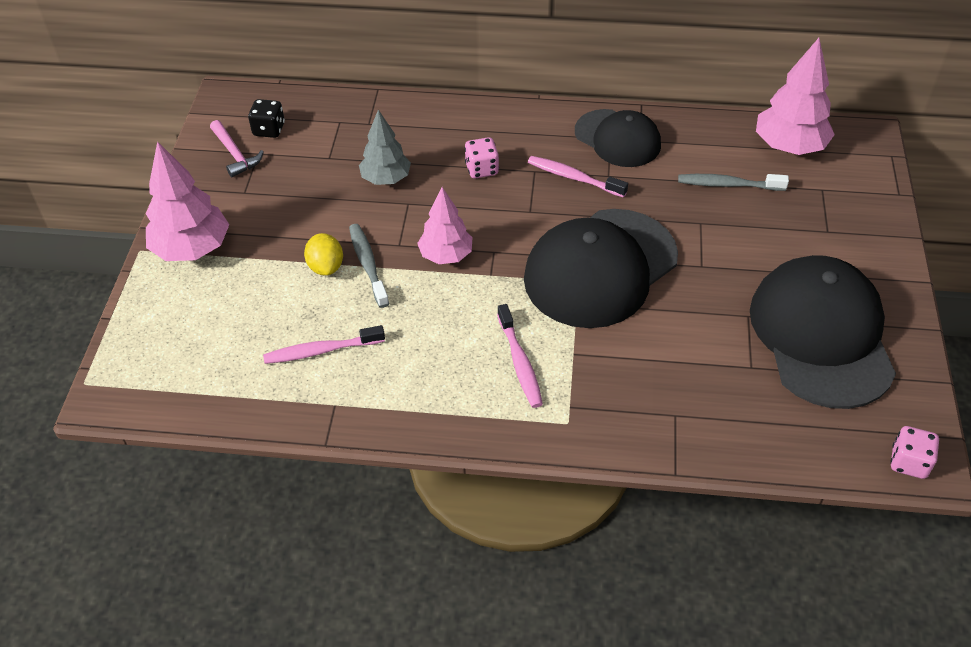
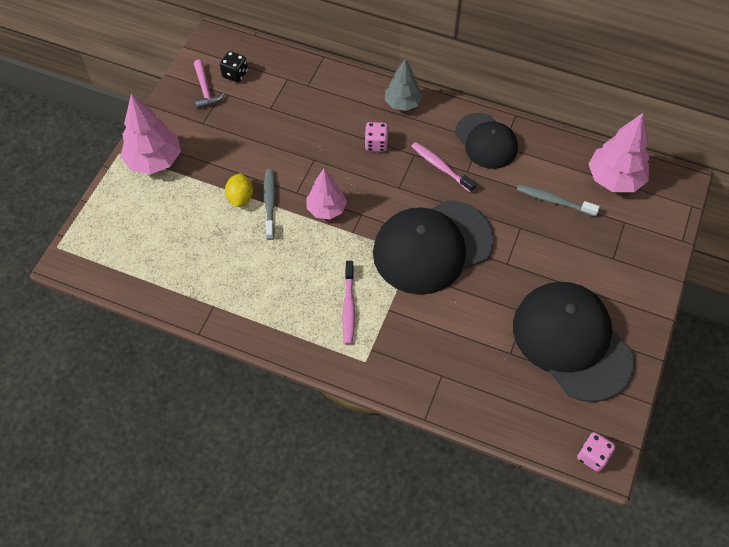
camera: 15 degrees right, 10 degrees up
pink toothbrush [263,325,385,364] -> none
grey tree [359,110,411,185] -> grey tree moved to [385,58,423,111]
black cap [750,255,896,409] -> black cap turned 45 degrees counterclockwise [513,282,635,402]

